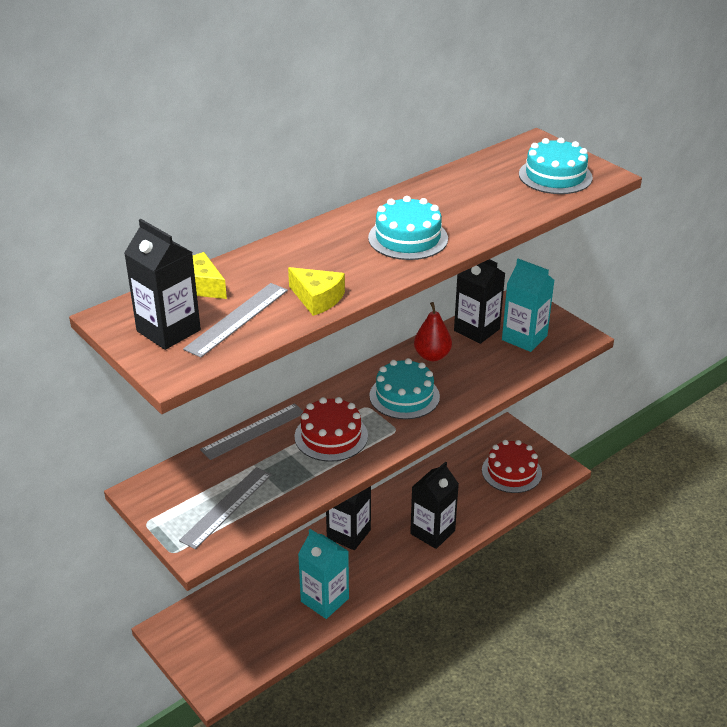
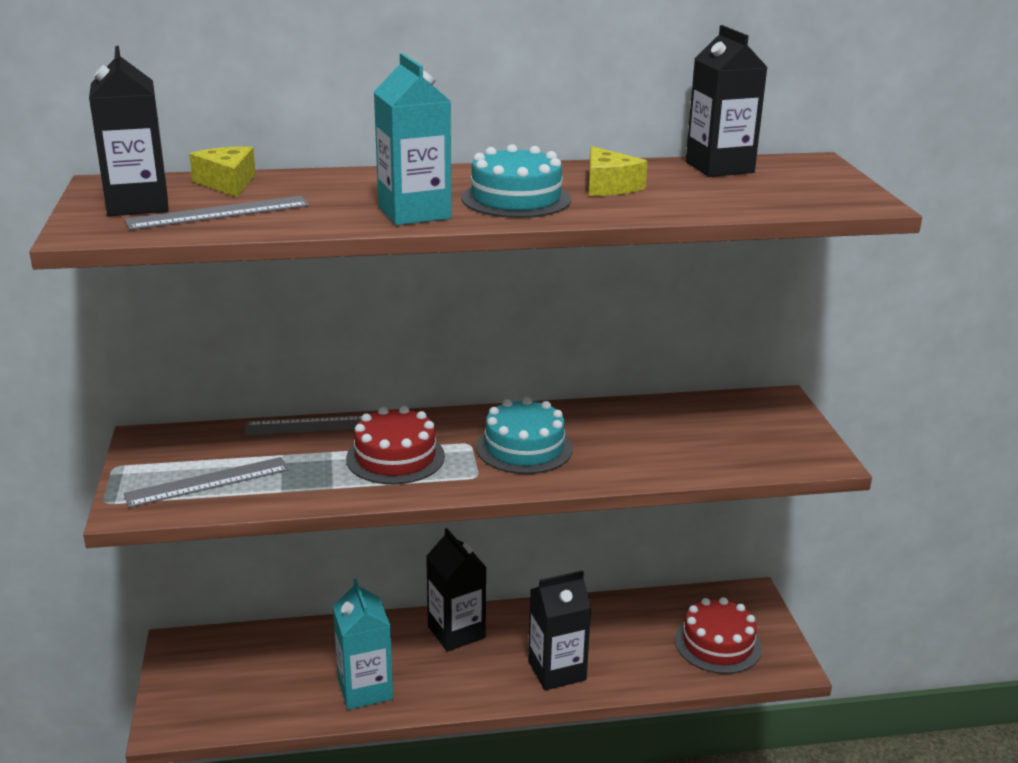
camera: 30 degrees right, 10 degrees down
yellow cheese [288,267,345,316] -> yellow cheese moved to [589,146,648,196]
red pear [414,302,452,361] -> none
black carton [454,259,506,344] -> black carton moved to [686,25,768,177]
turquoise carton [502,259,554,352] -> turquoise carton moved to [374,53,452,225]
turquoise cake [519,138,593,194] -> none

